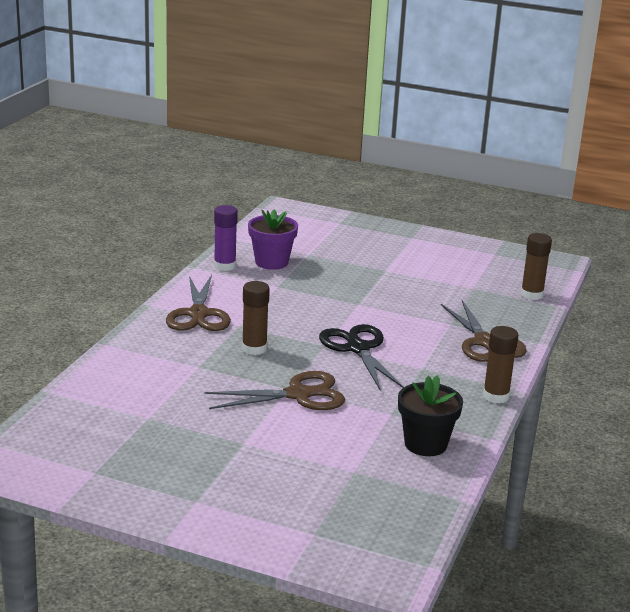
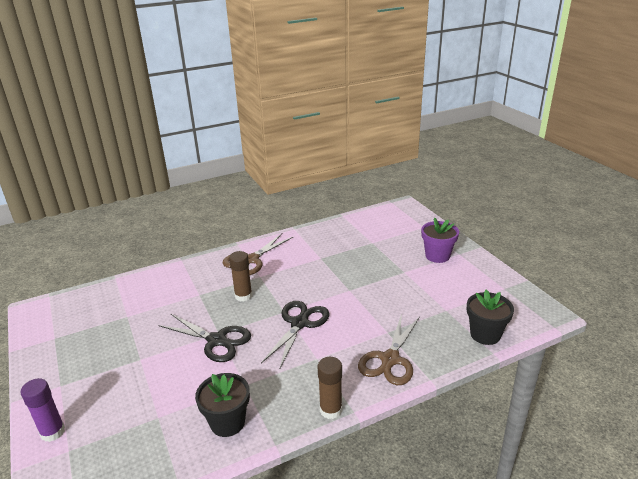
camera: 45 degrees right, 5 degrees up
brown scissors [204,371,345,410] -> black scissors [159,314,251,362]
purple glue stick [214,205,238,271] -> purple glue stick moved to [21,378,65,442]
purple flower pot [248,210,298,270] -> purple flower pot moved to [421,217,459,263]
brown glue stick [521,233,552,300] -> black flower pot [467,290,514,345]

